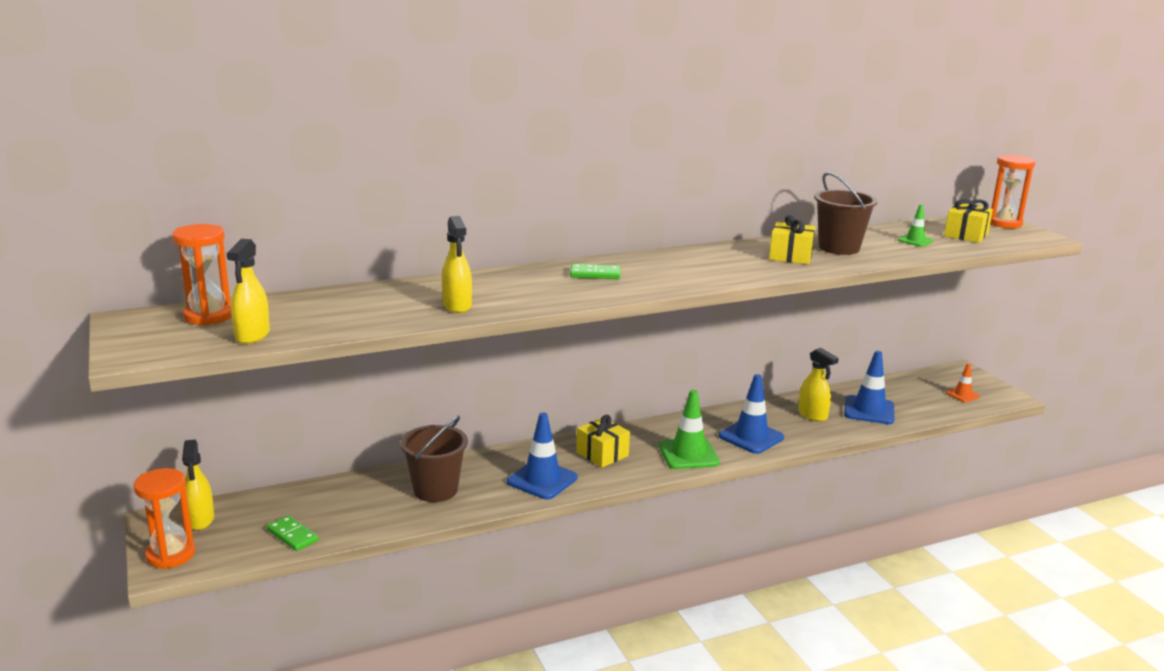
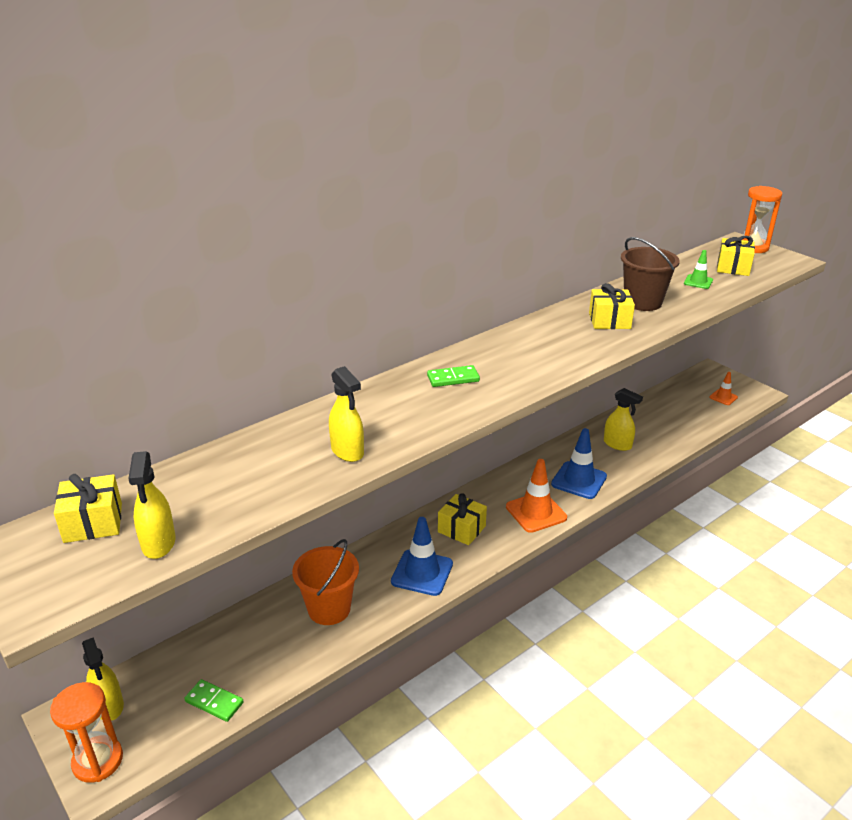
camera: 15 degrees left, 10 degrees up
orange hourglass [172,224,232,326] -> yellow gift [54,474,122,543]
brown bucket [400,415,468,502] -> orange bucket [292,539,359,625]
green traffic cone [659,390,720,469] -> orange traffic cone [506,459,567,533]
blue traffic cone [844,351,894,424] -> none

